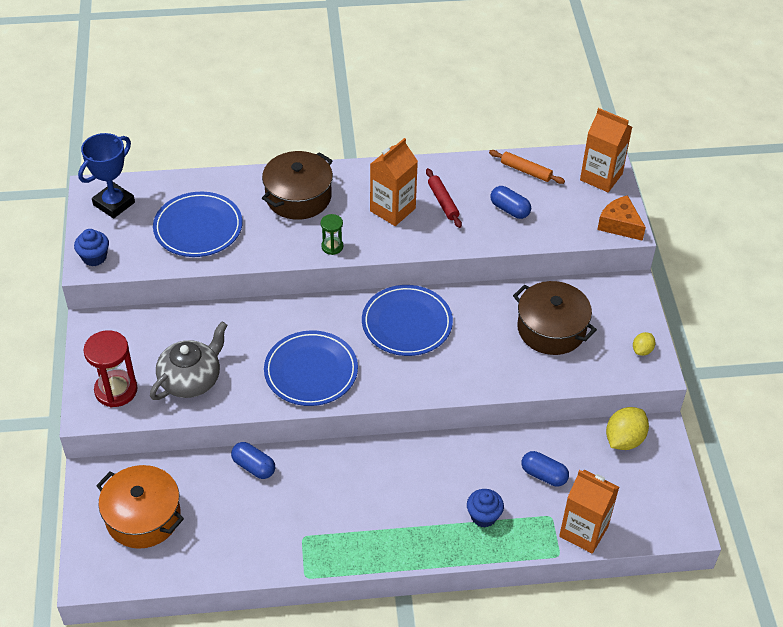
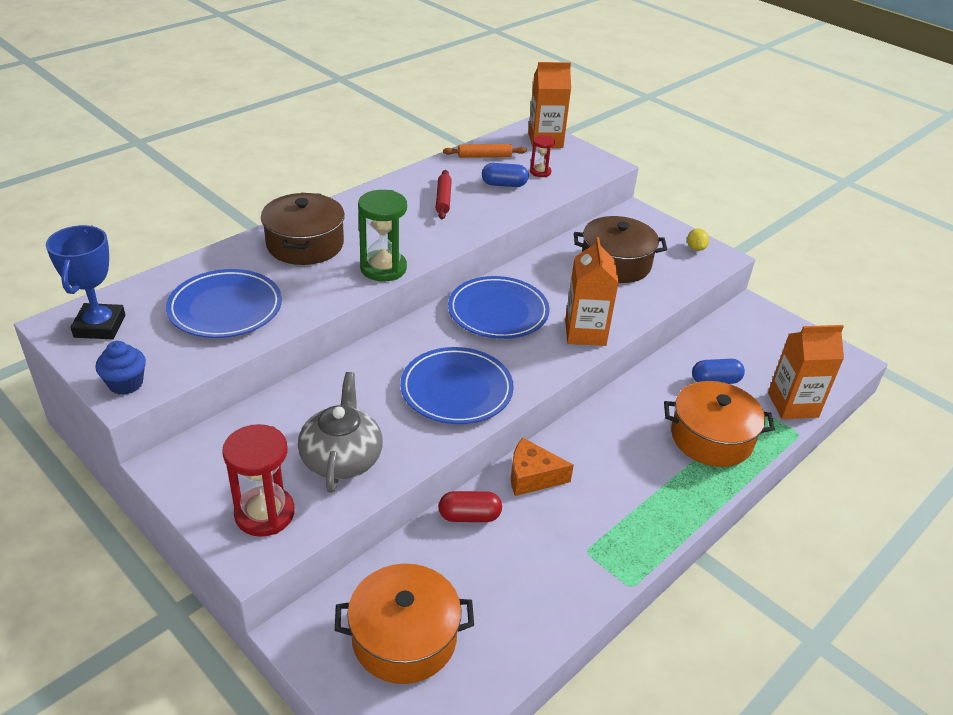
camera: 40 degrees left, 10 degrees down
blue capsule [231,442,275,479] -> red capsule [438,491,502,522]
green hourglass [321,214,343,255] -> green hourglass [358,190,407,281], size x1.83
orange carton [370,138,418,226] -> orange carton moved to [565,237,619,346]
red rolling pin [426,168,462,228] -> red rolling pin turned 60 degrees clockwise [436,170,452,219]
blue cupcake [467,489,504,527] -> orange pot [664,381,775,467]
orange cheese [597,195,646,241] -> orange cheese moved to [511,438,574,496]
yellow lemon [606,407,649,450] -> none
none -> red hourglass [530,135,555,177]

